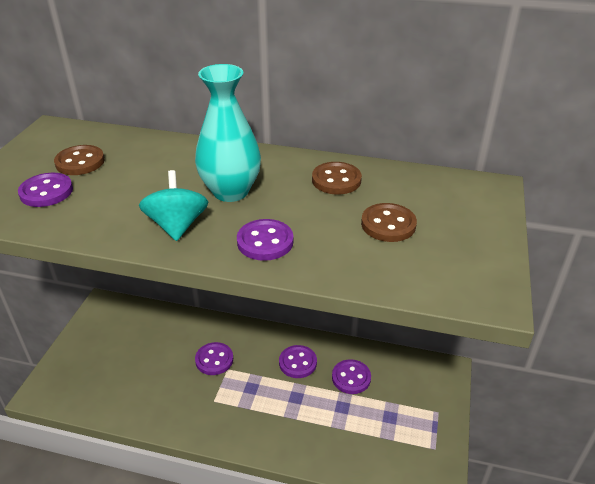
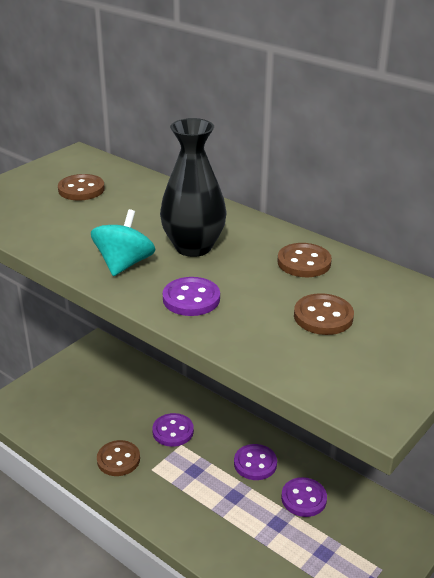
camera: 25 degrees right, 5 degrees down
purple button [18,173,73,207] -> none
turquoise vase [195,64,261,202] -> black vase [160,118,226,257]
none -> brown button [97,440,140,476]

